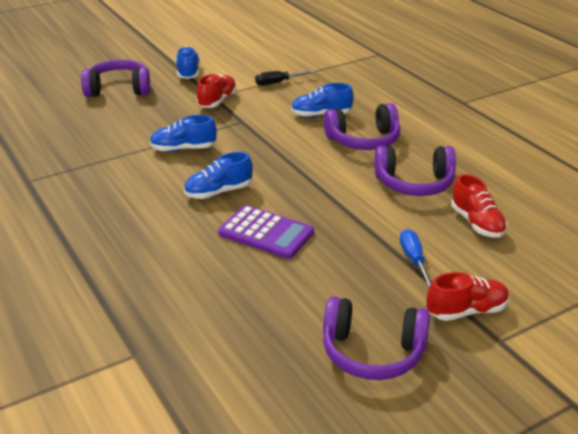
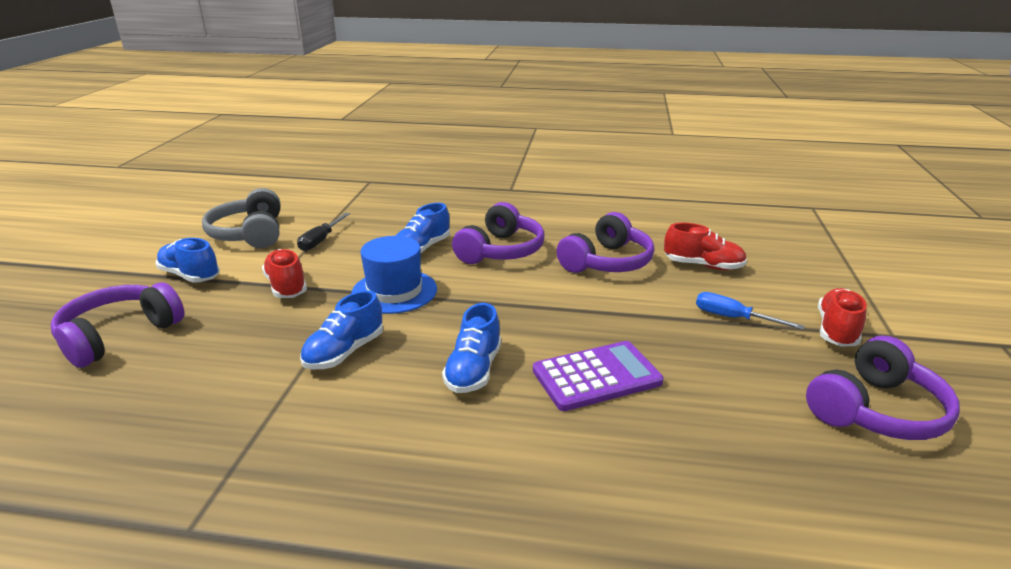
camera: 50 degrees left, 5 degrees down
none -> grey headphones [202,188,280,248]
none -> blue hat [351,236,437,314]

